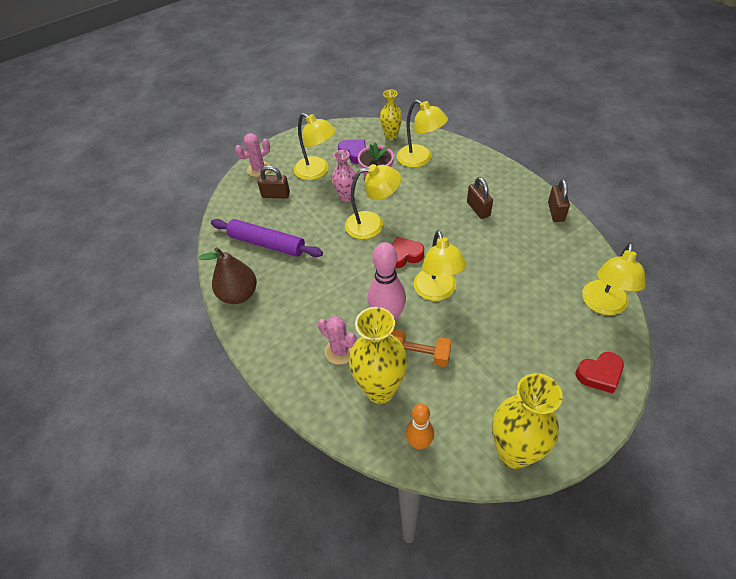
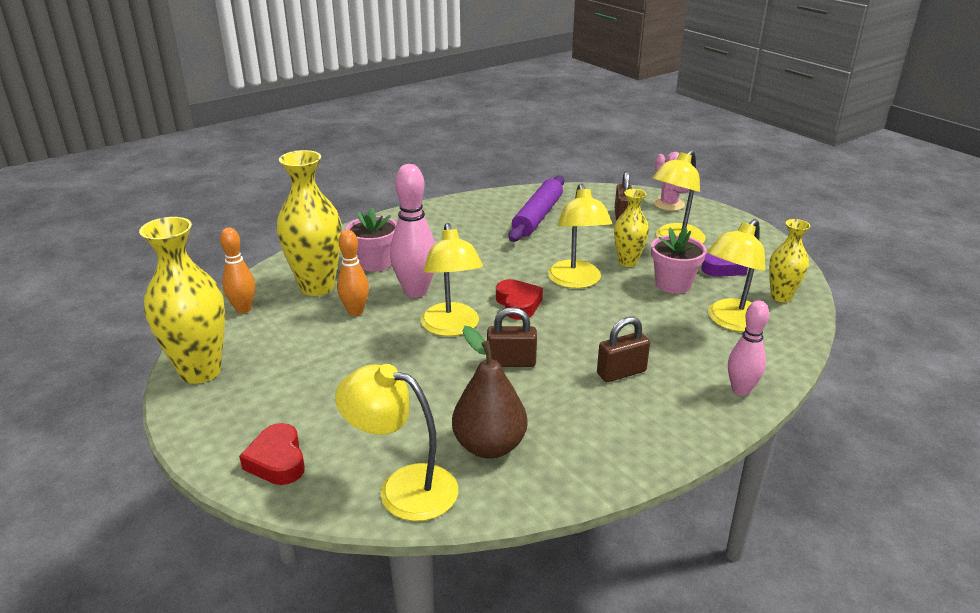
camera: 85 degrees right, 20 degrees down
brown pear [199,247,257,304] -> brown pear moved to [452,326,527,459]
pink cactus [318,316,356,365] -> pink flower pot [346,207,397,272]
pink vase [332,150,356,202] -> yellow vase [614,189,649,267]
orange dumbbell [391,329,452,367] -> orange bowling pin [337,230,369,316]
yellow lamp [414,230,467,301] -> yellow lamp turned 90 degrees counterclockwise [421,223,483,336]
brown padlock [548,179,570,222] -> brown padlock moved to [487,307,537,367]
none -> pink bowling pin [728,300,769,396]

